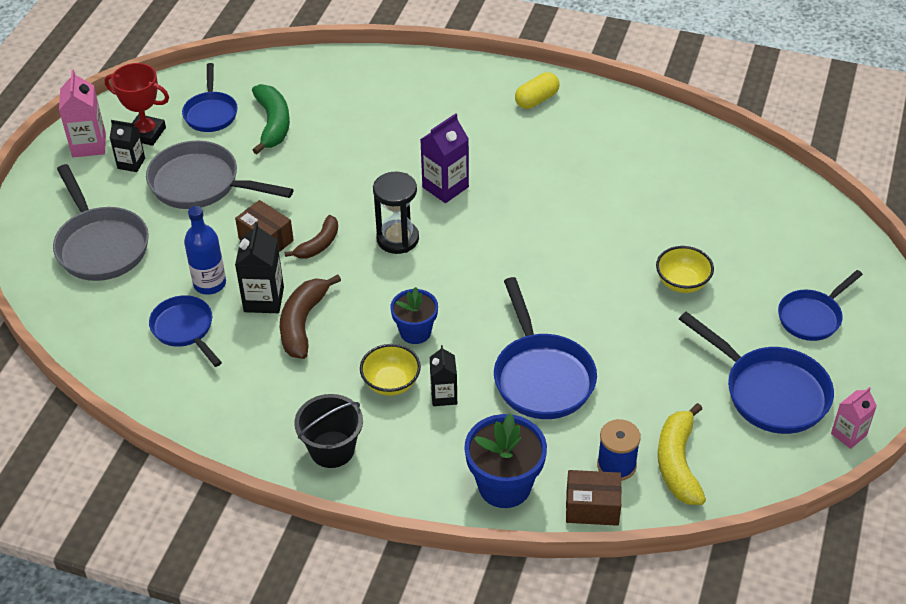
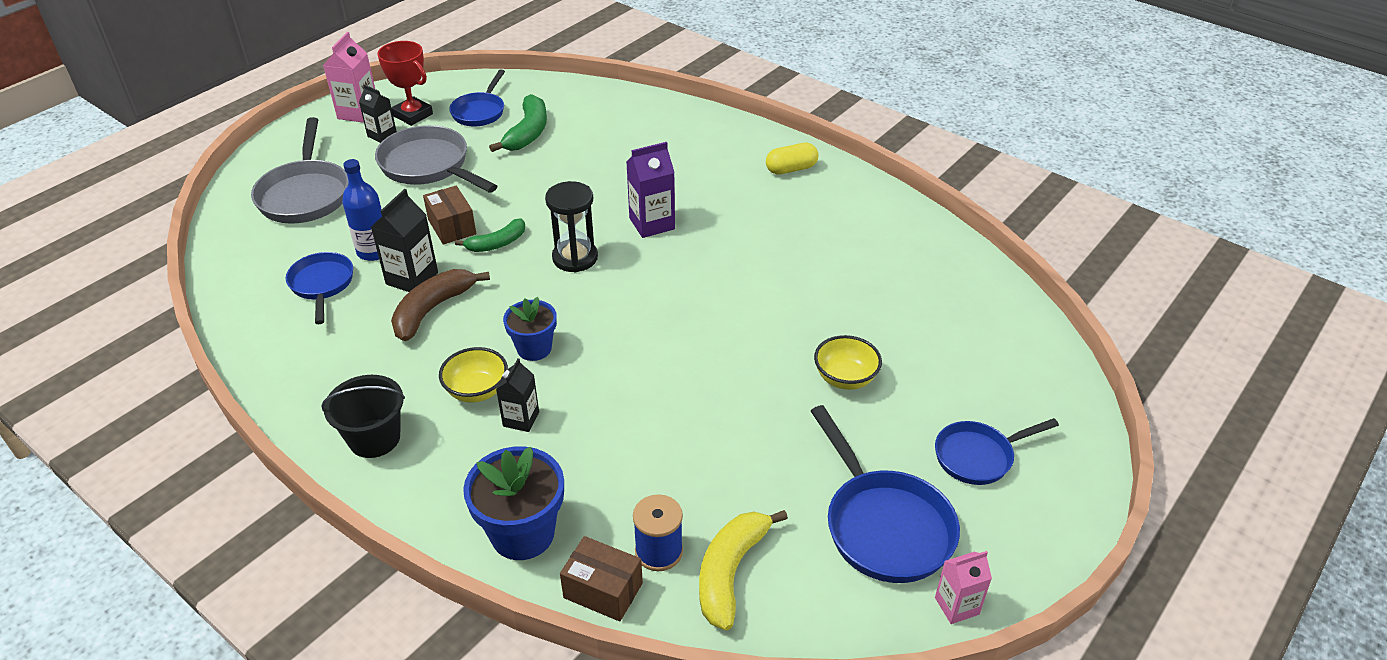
camera: 20 degrees right, 5 degrees down
brown banana [284,215,338,259] -> green banana [455,218,525,252]
blue pan [494,277,597,419] -> none

